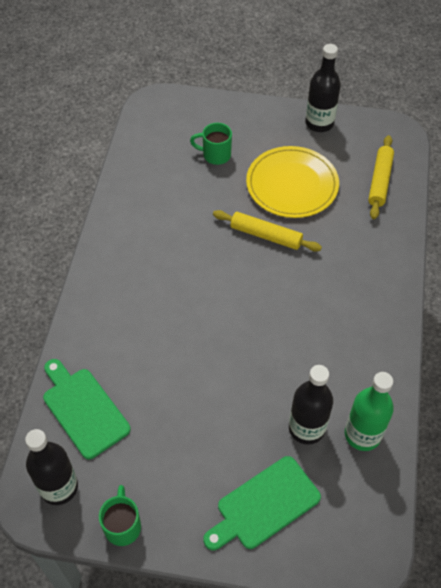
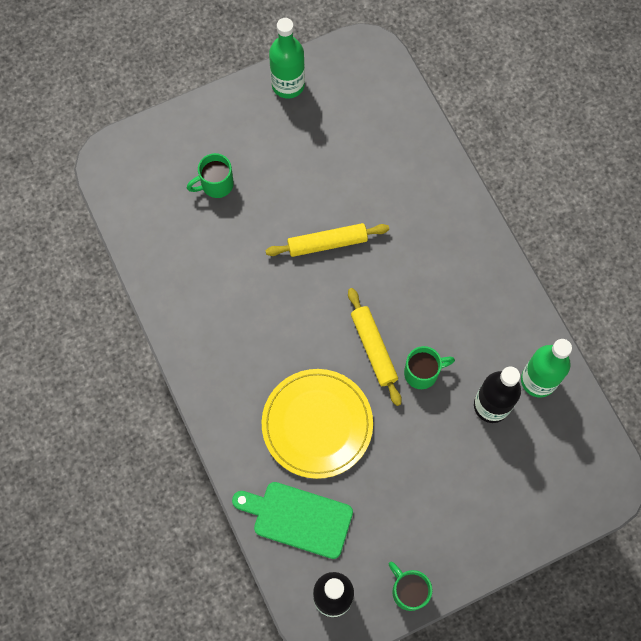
camera: 35 degrees left, 15 degrees up
green cutting board [203,456,321,550] -> none
yellow plate [246,146,339,218] -> yellow plate moved to [262,369,373,479]
black bottle [305,44,341,132] -> green bottle [269,18,305,99]
yellow rolling pin [368,135,394,219] -> yellow rolling pin moved to [348,288,402,406]
none -> green mug [404,346,455,389]

